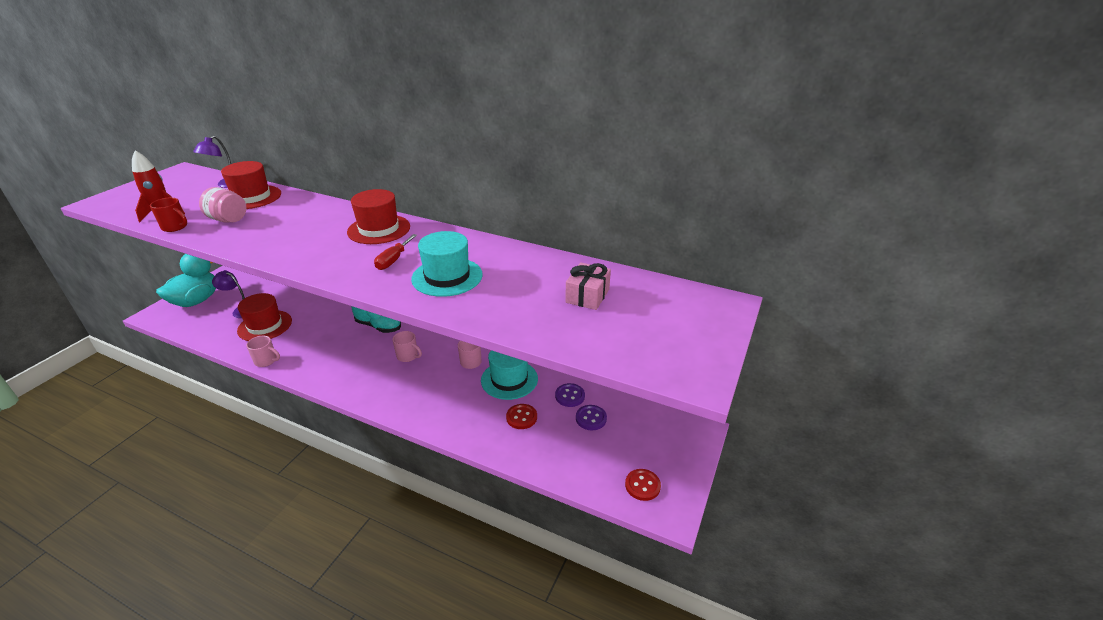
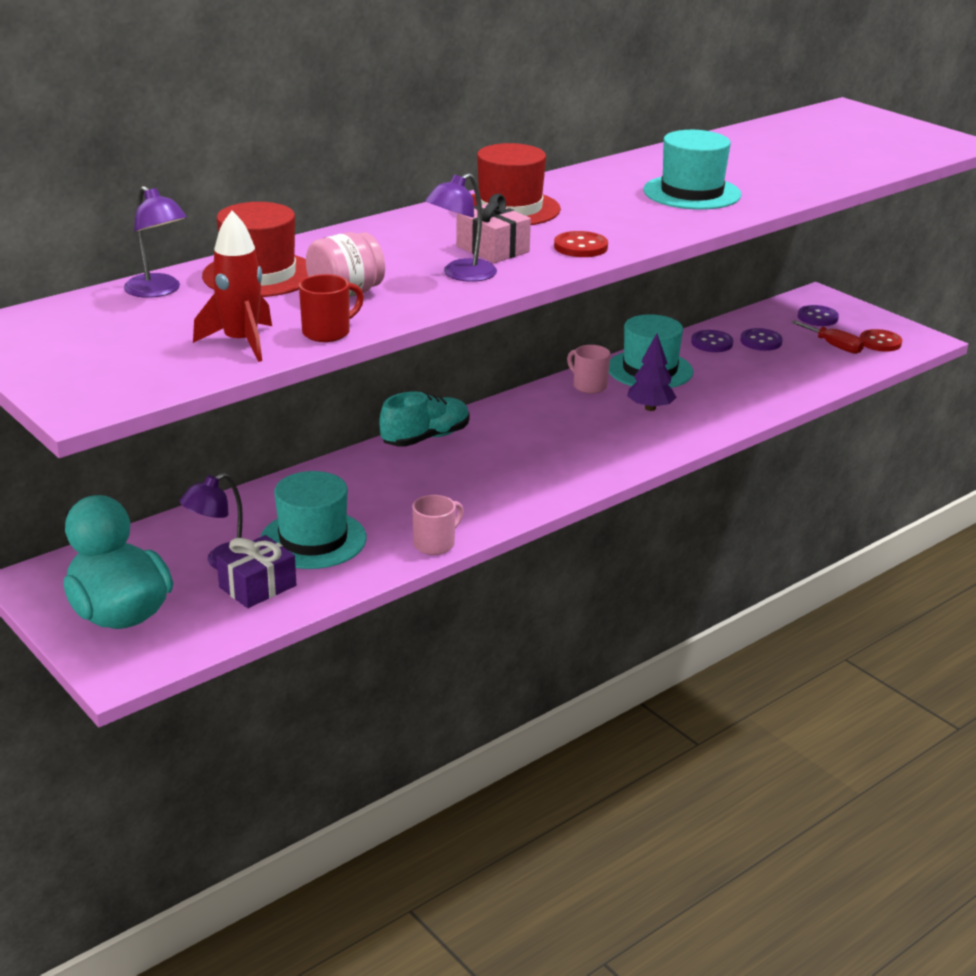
camera: 65 degrees left, 5 degrees down
red hat [237,293,292,341] -> turquoise hat [260,471,366,569]
red screwdriver [374,234,417,270] -> red screwdriver moved to [791,320,864,354]
pink mug [392,331,422,362] -> none
red button [506,404,537,429] -> red button moved to [554,231,608,257]
pink gift [565,262,611,310] -> pink gift moved to [456,194,531,263]
none -> purple gift [216,535,296,608]
none -> purple lamp [425,173,497,282]
none -> purple tree [627,333,677,411]
none -> purple button [798,305,839,326]

